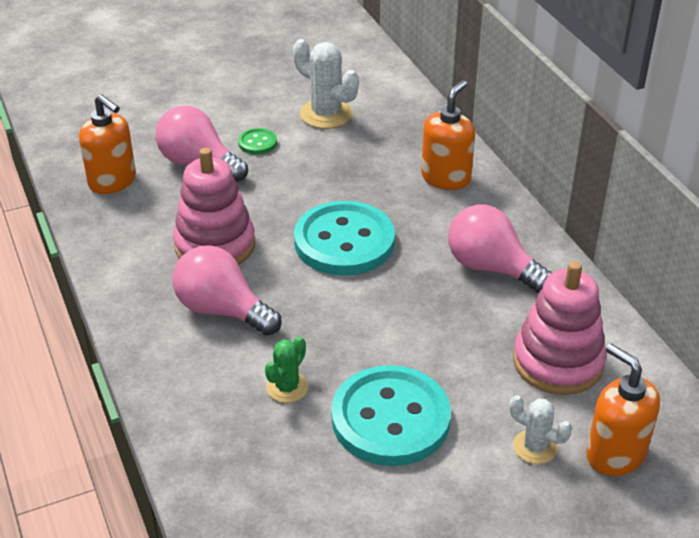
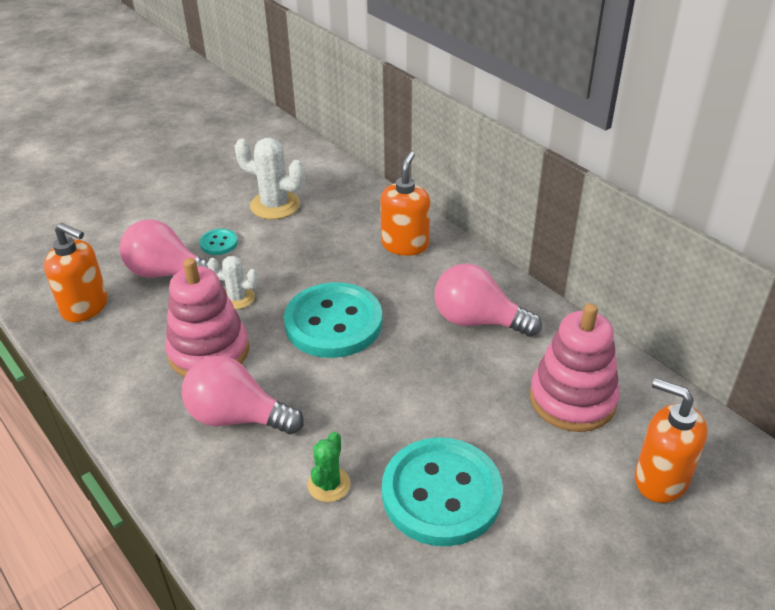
camera: 15 degrees left, 0 degrees up
green button [238,128,277,155] -> turquoise button [200,229,238,255]
white cactus [509,395,572,464] -> white cactus moved to [207,256,258,309]

